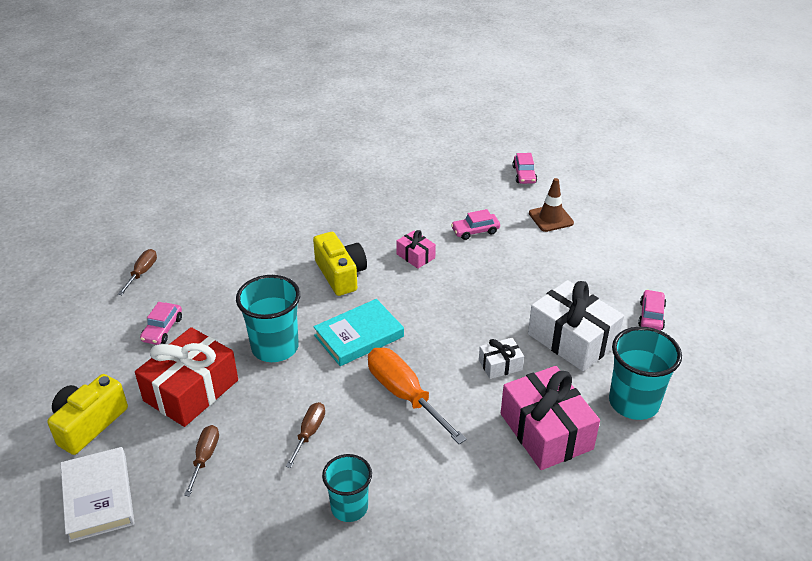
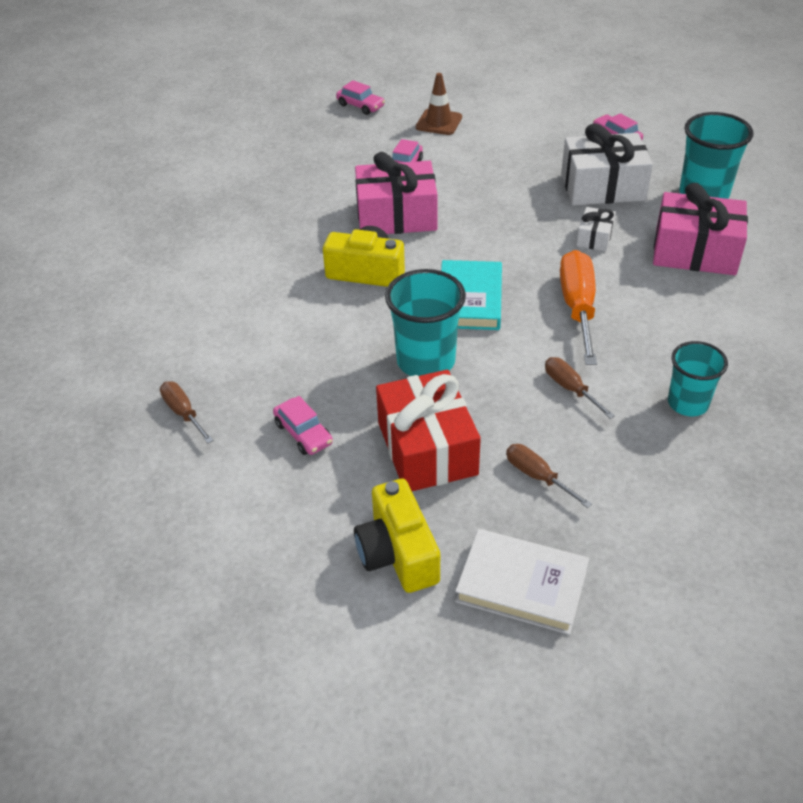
camera: 50 degrees left, 5 degrees up
orange screwdriver [368,348,467,444] -> orange screwdriver turned 90 degrees clockwise [560,250,597,365]
pink gift [396,230,436,269] -> pink gift [355,152,437,234], size x2.05

